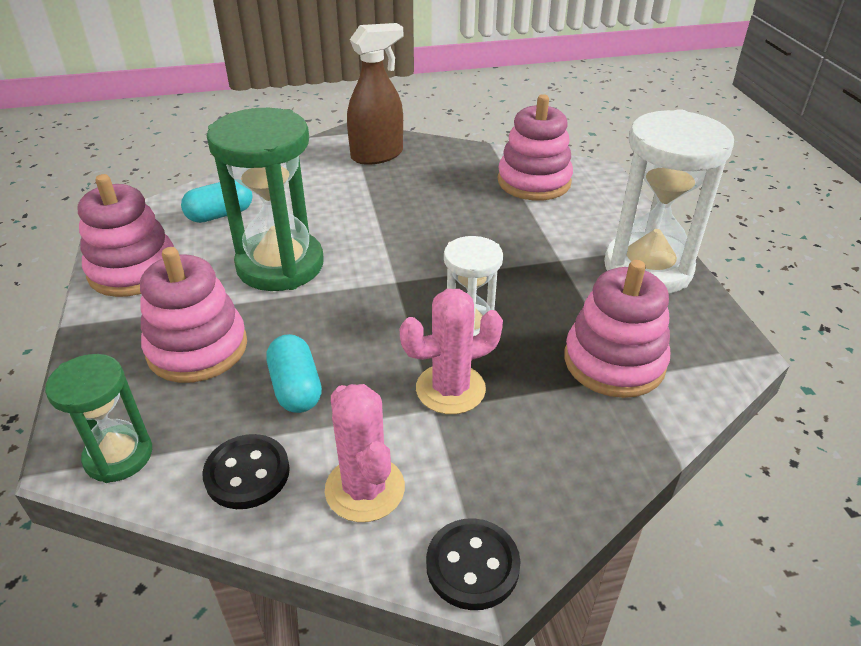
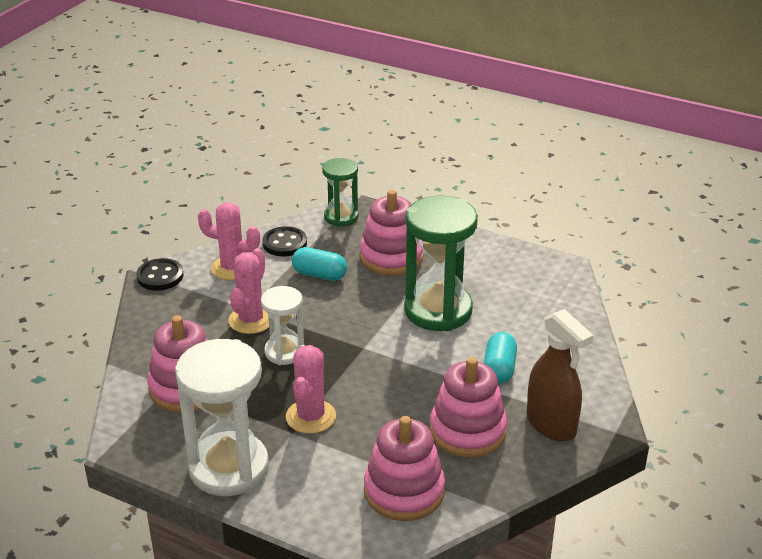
camera: 130 degrees right, 5 degrees down
pink stacking toy [78,174,174,297] -> pink stacking toy moved to [430,357,507,457]
turquoise capsule [181,179,252,223] -> turquoise capsule moved to [484,332,517,384]
brown spray bottle [347,23,403,165] -> brown spray bottle turned 45 degrees counterclockwise [527,309,594,442]
none -> pink cactus [286,345,336,434]

